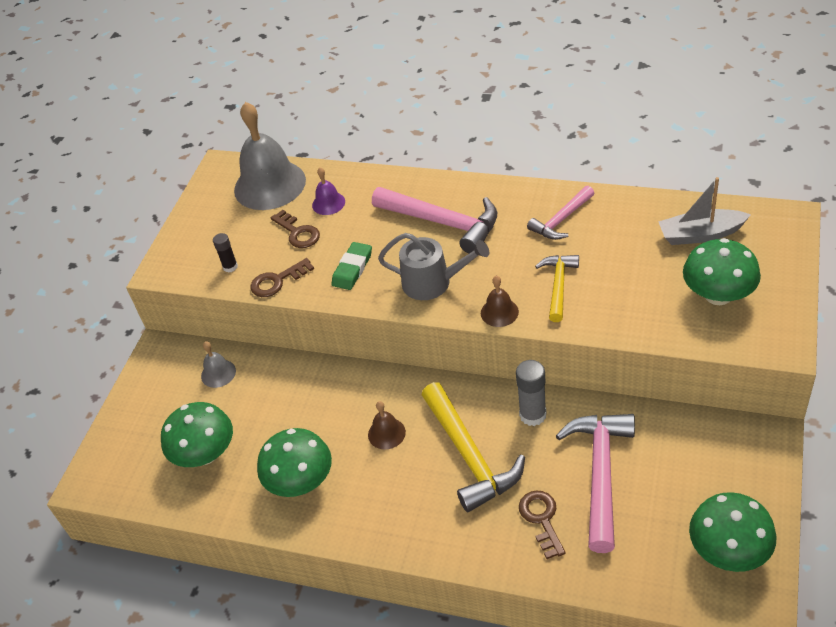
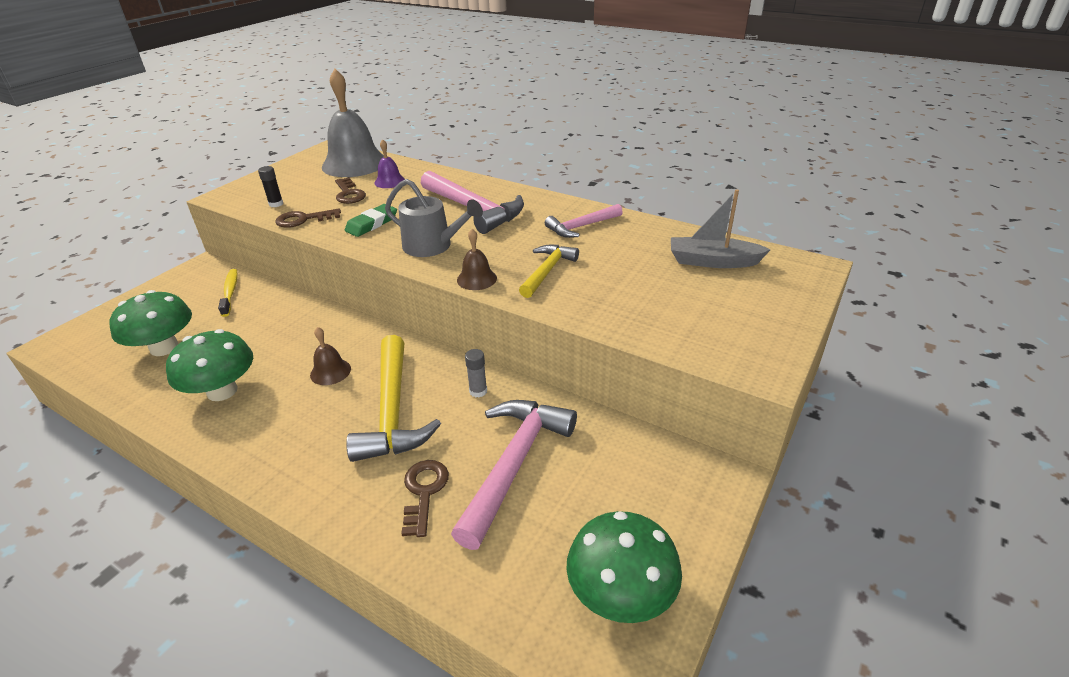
camera: 10 degrees right, 10 degrees down
grey bell [201,342,236,388] -> yellow toothbrush [218,269,238,317]
grey glue stick [516,360,546,426] -> grey glue stick [465,349,487,398], size x0.61
green mushroom [683,238,761,305] -> none

